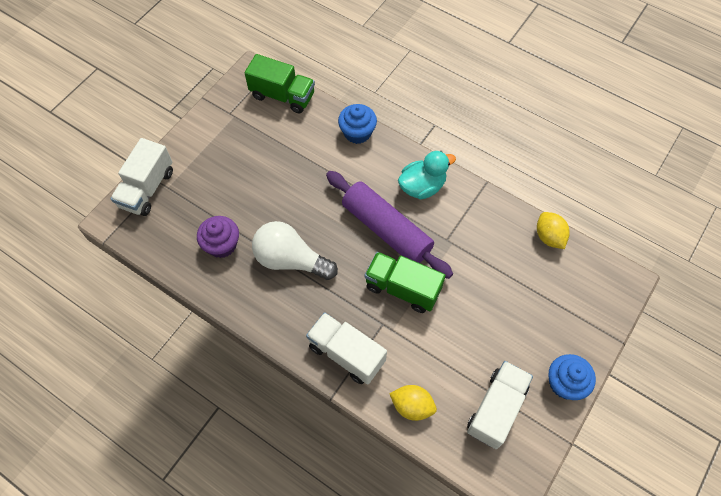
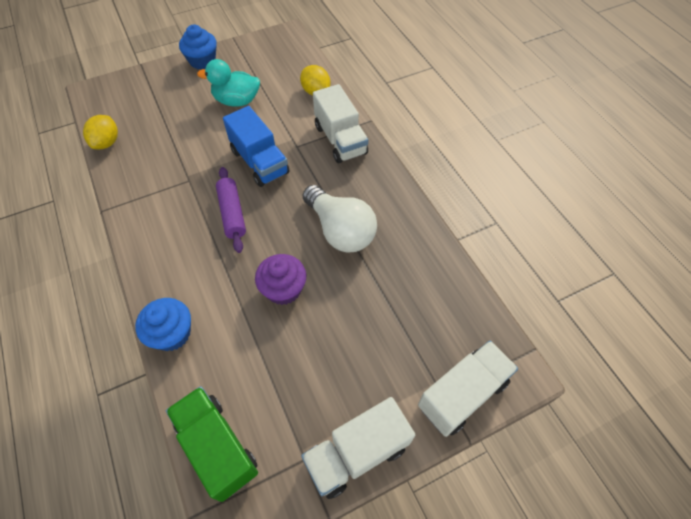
camera: 150 degrees left, 5 degrees down
purple cupcake [197,216,239,258] -> purple cupcake moved to [255,254,306,305]
purple rolling pin [326,171,453,279] -> purple rolling pin [216,167,246,253], size x0.59
green truck [365,252,446,313] -> blue truck [223,106,290,187]
turquoise duck [398,151,456,200] -> turquoise duck moved to [197,59,260,107]
white truck [467,361,533,449] -> white truck moved to [301,397,415,499]

